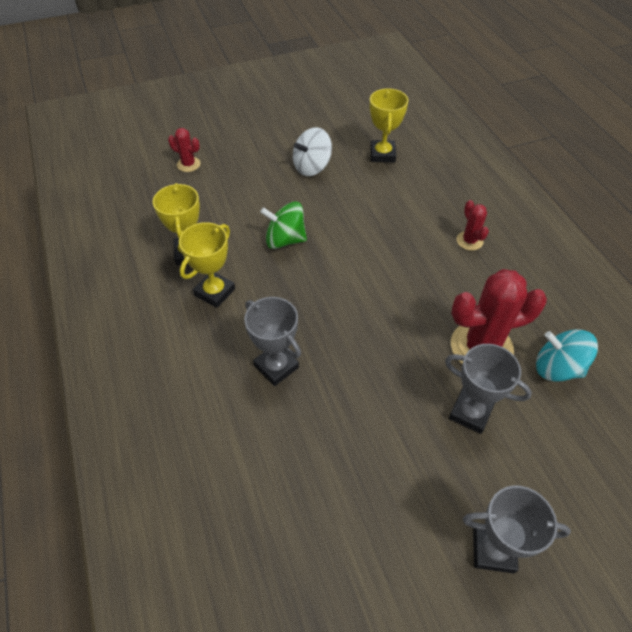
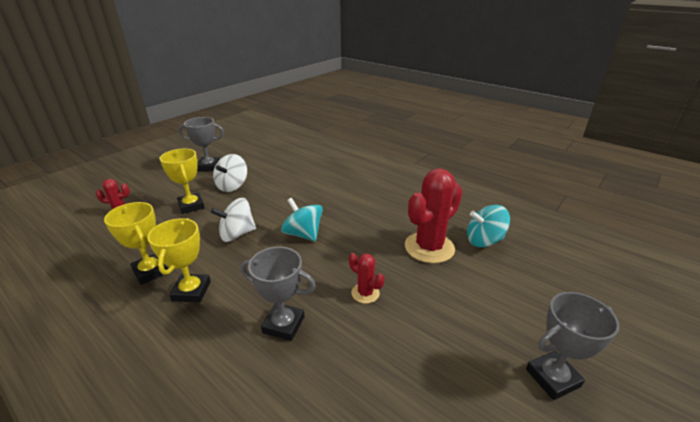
camera: 30 degrees left, 20 degrees down
green spinning top [260,201,307,249] -> white spinning top [211,198,256,242]
yellow trophy [370,88,408,162] -> yellow trophy moved to [160,149,205,214]
grey trophy [445,344,532,434] -> grey trophy moved to [178,117,224,171]
red cactus [457,200,489,251] -> red cactus moved to [349,253,384,304]
none -> turquoise spinning top [281,198,323,241]

